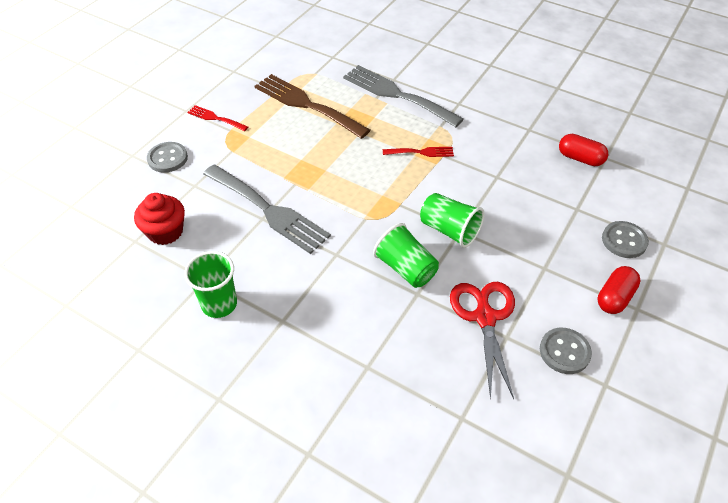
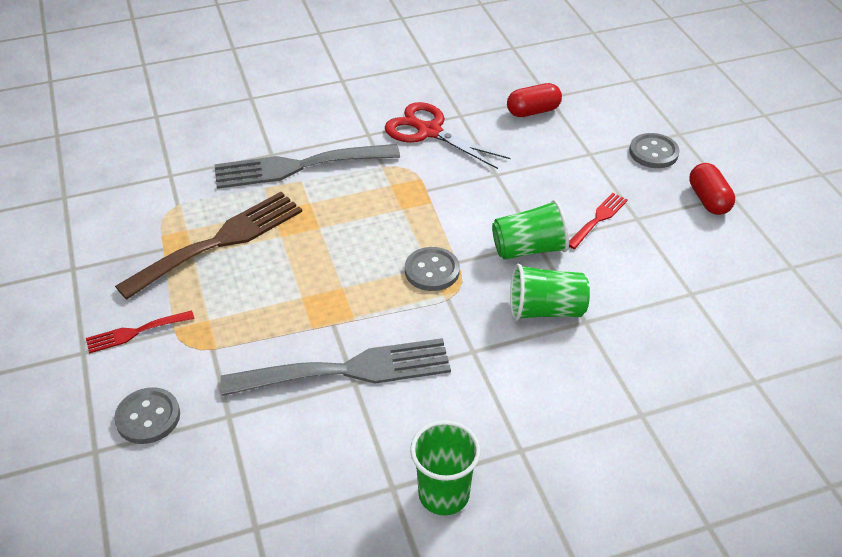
camera: 50 degrees left, 5 degrees down
red cupcake [134,193,185,245] -> none
brown fork [255,74,370,139] -> brown fork turned 150 degrees clockwise [115,192,302,300]
red fork [383,147,454,157] -> red fork moved to [569,193,628,249]
red scissors [450,282,515,400] -> red scissors moved to [385,102,510,169]
grey button [540,328,592,374] -> grey button moved to [405,247,460,291]

